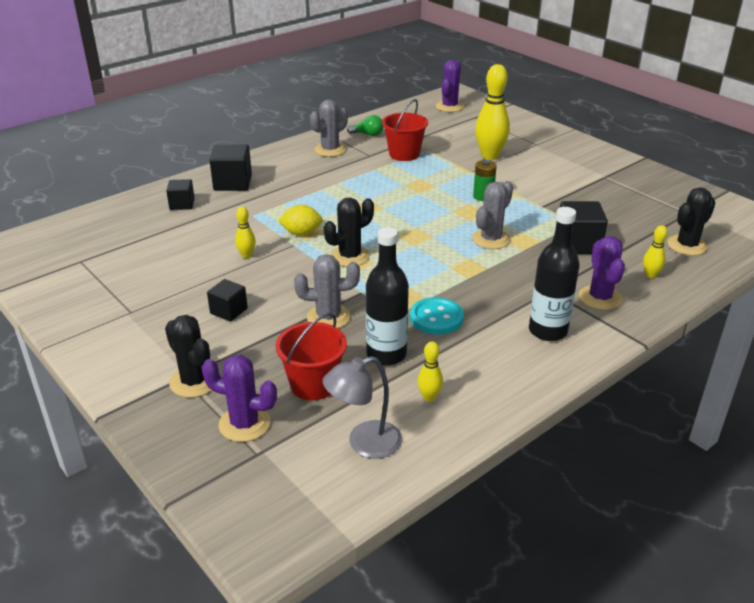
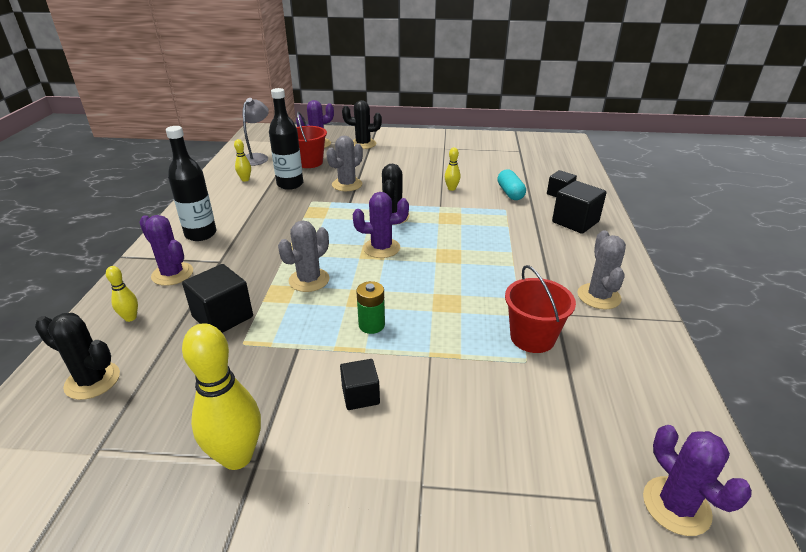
camera: 135 degrees right, 0 degrees up
black cube [207,279,248,322] -> black cube moved to [340,359,380,410]
yellow lemon [278,205,323,236] -> none
green light bulb [347,115,384,136] -> none
turquoise button [410,297,464,334] -> none
grey cactus [472,181,513,249] -> grey cactus turned 45 degrees clockwise [278,220,330,292]
yellow bowling pin [475,64,510,160] -> yellow bowling pin moved to [182,324,261,470]
black cactus [667,187,715,256] -> black cactus turned 75 degrees counterclockwise [35,313,120,400]
none -> purple cactus [353,192,409,258]
none -> turquoise capsule [497,169,526,200]

